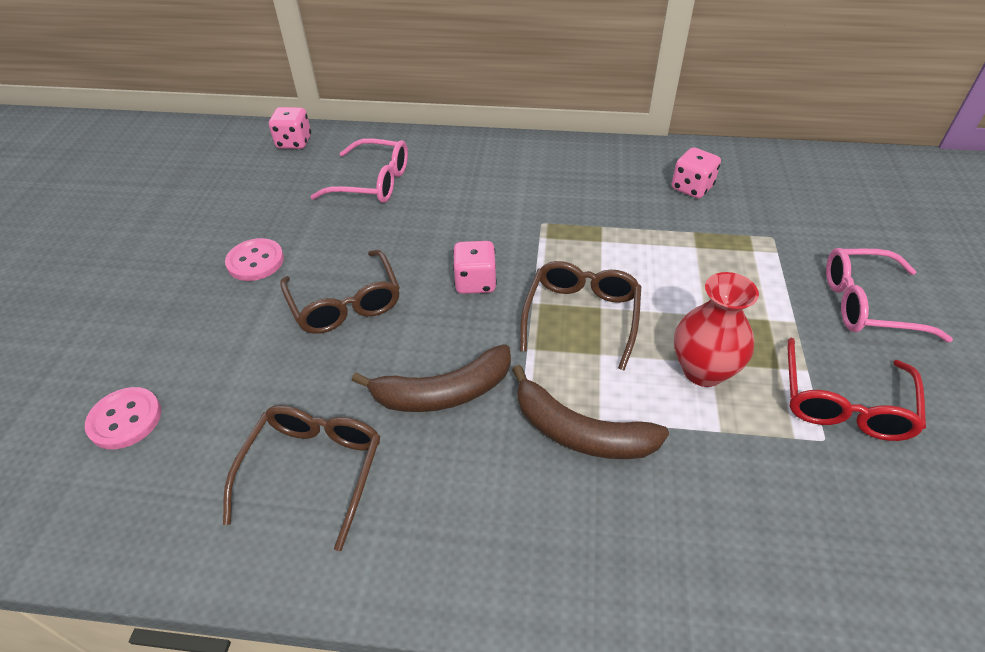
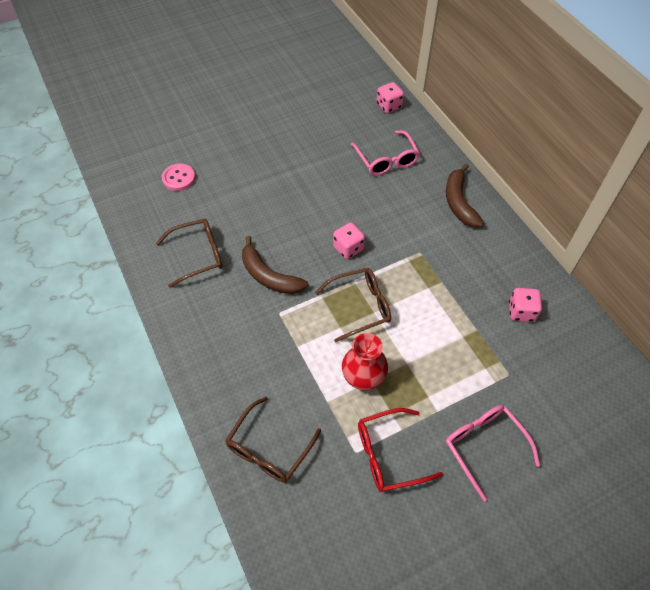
camera: 55 degrees right, 10 degrees up
pink button [225,238,284,281] -> none
brown glasses [280,250,400,334] -> brown glasses moved to [225,397,321,483]
brown banana [512,365,669,459] -> brown banana moved to [446,164,484,227]

